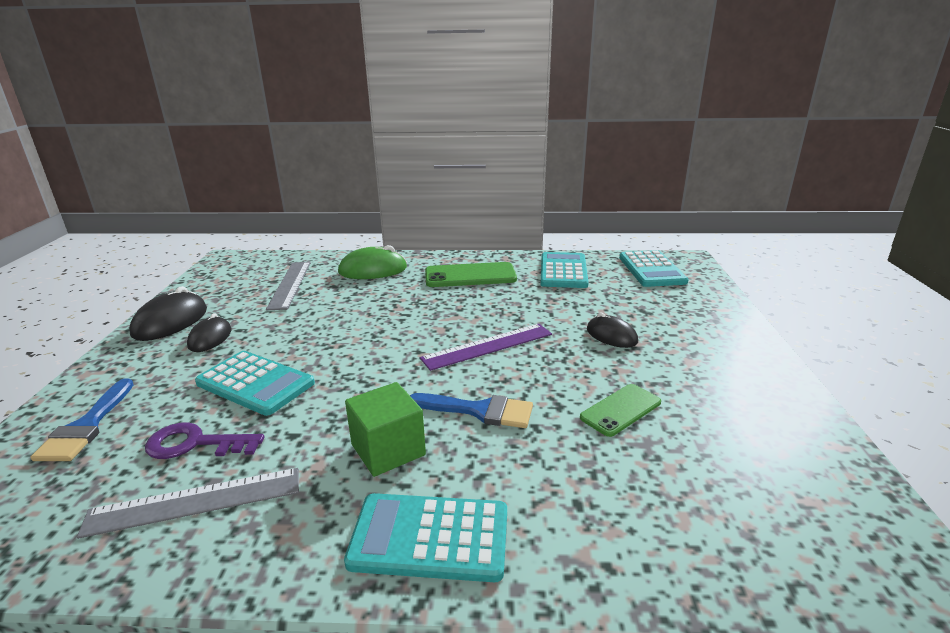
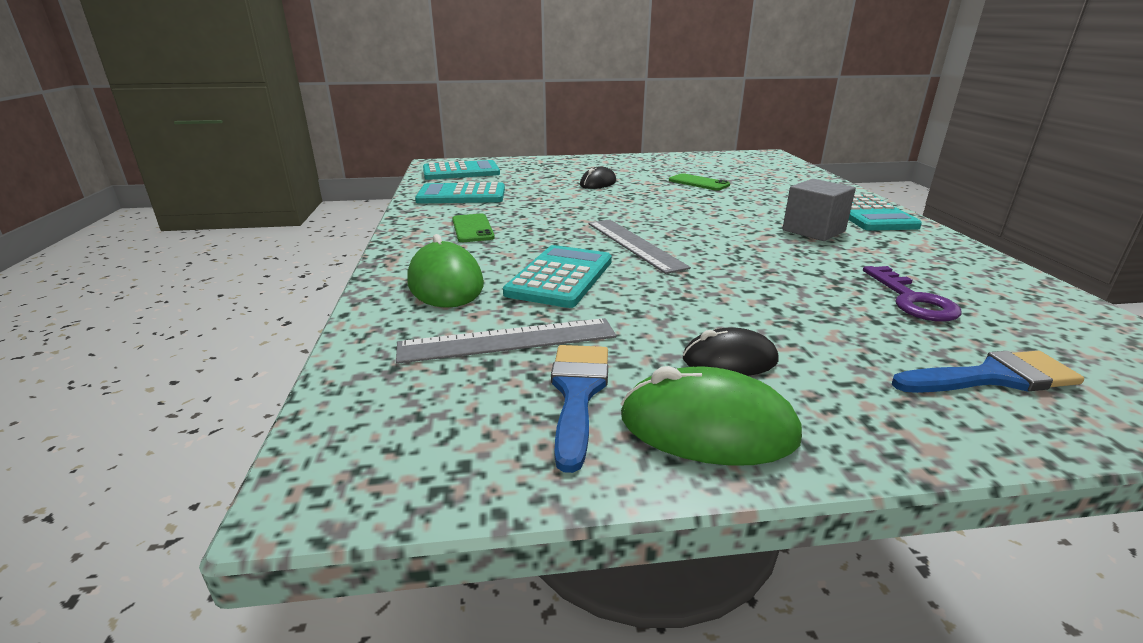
camera: 100 degrees left, 0 degrees up
grey ruler [77,468,299,539] -> grey ruler moved to [588,219,691,274]
black mouse [129,286,207,341] -> green mouse [621,366,802,466]
turquoise calculator [195,351,315,416] -> turquoise calculator moved to [503,245,612,308]
green cube [345,382,426,477] -> grey cube [782,179,856,241]
blue brush [410,393,533,428] -> blue brush moved to [551,345,608,473]
purple ruler [420,324,552,371] -> none
green phone [425,262,517,287] -> green phone [452,214,495,242], size x0.63

